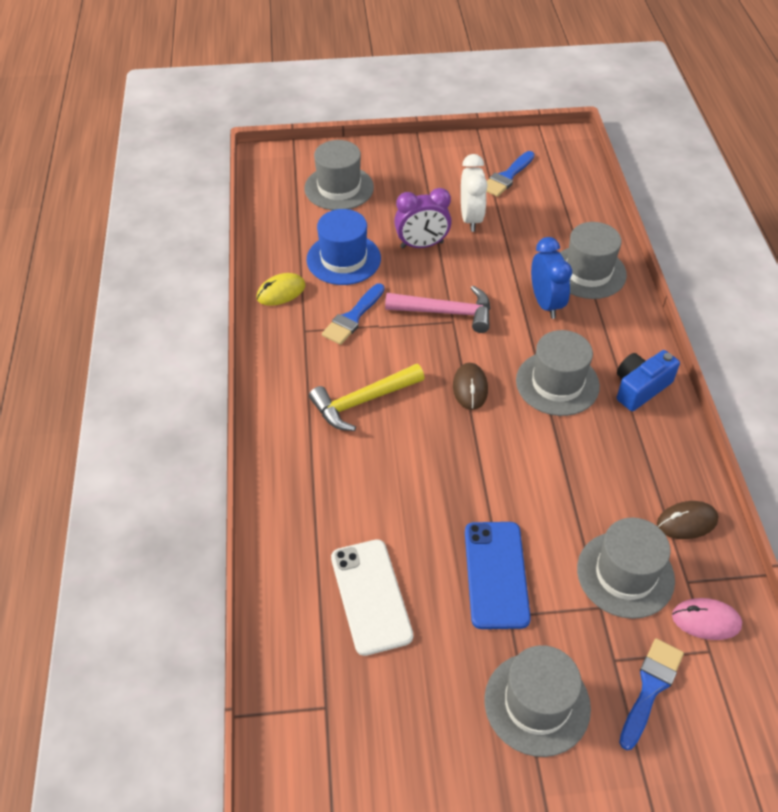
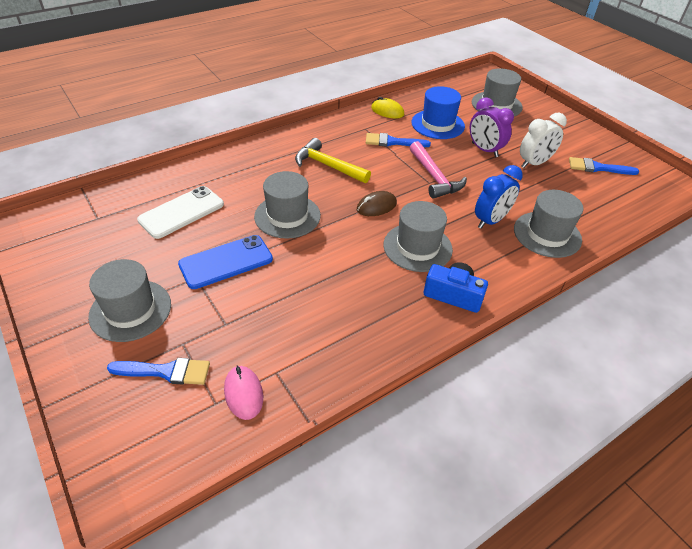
camera: 60 degrees right, 5 degrees down
grey hat [577,517,675,619] -> grey hat moved to [254,171,321,238]
brown mouse [657,501,719,539] -> none

